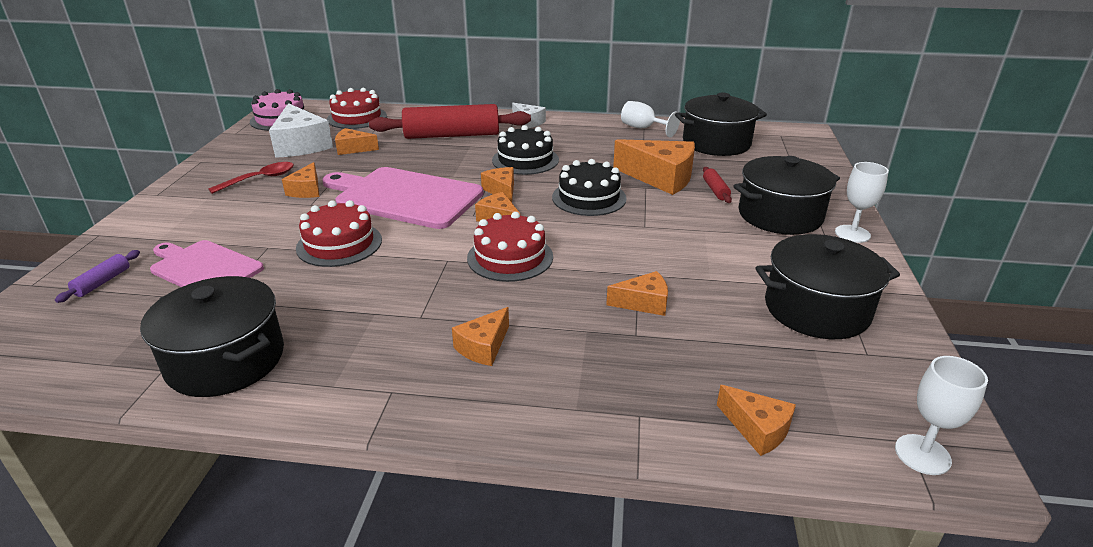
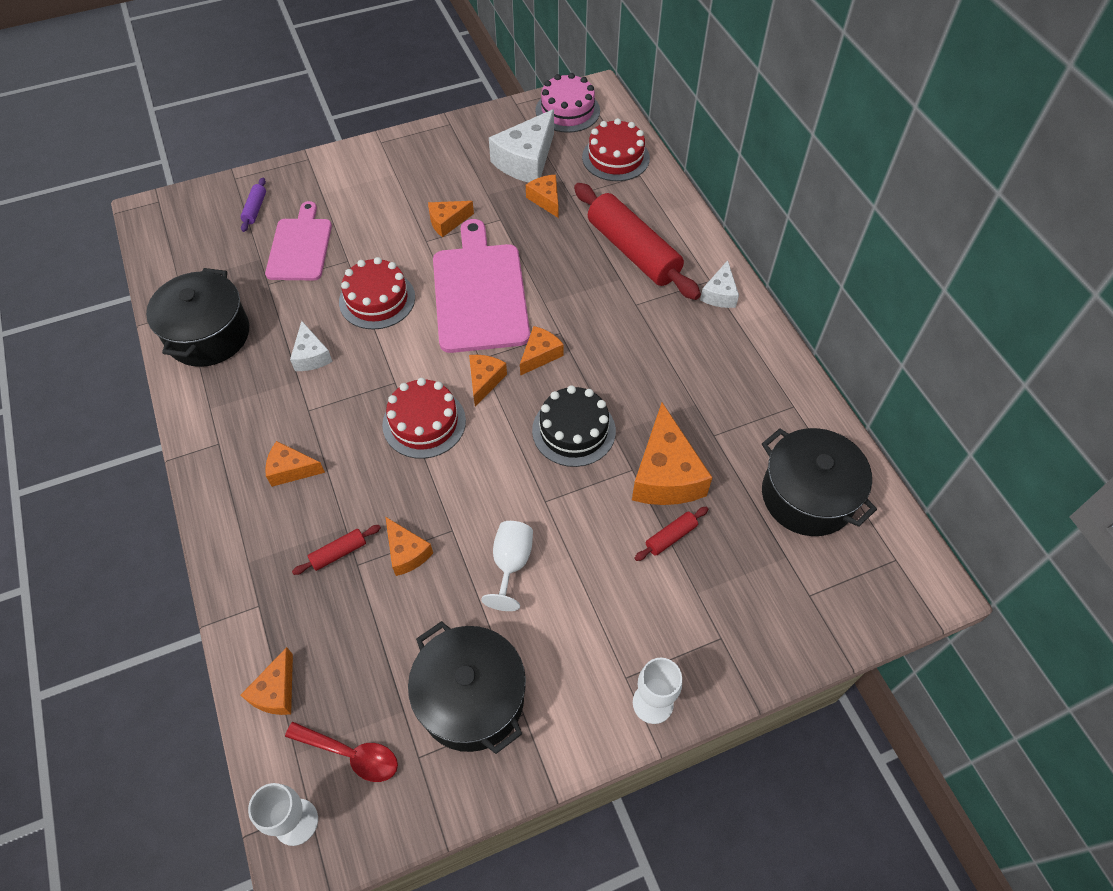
camera: 60 degrees right, 25 degrees up
purple rolling pin [55,250,140,303] -> purple rolling pin turned 75 degrees counterclockwise [241,177,266,232]
red spoon [208,162,294,194] -> red spoon moved to [285,722,398,782]
black cake [492,125,559,175] -> none
white goblet [621,101,680,137] -> white goblet moved to [481,521,533,611]
black pot [734,156,840,235] -> none
none -> white cheese [290,321,333,371]
none -> red rolling pin [292,525,381,575]

